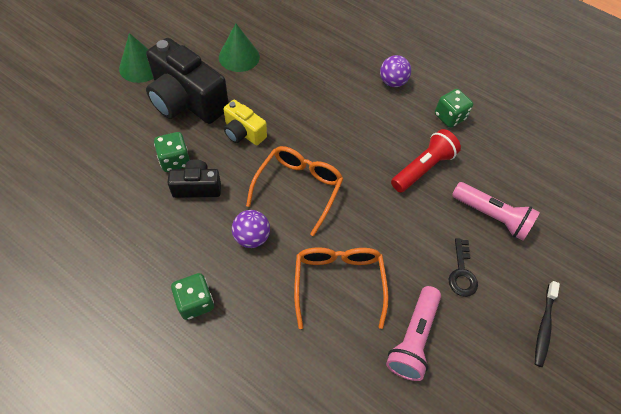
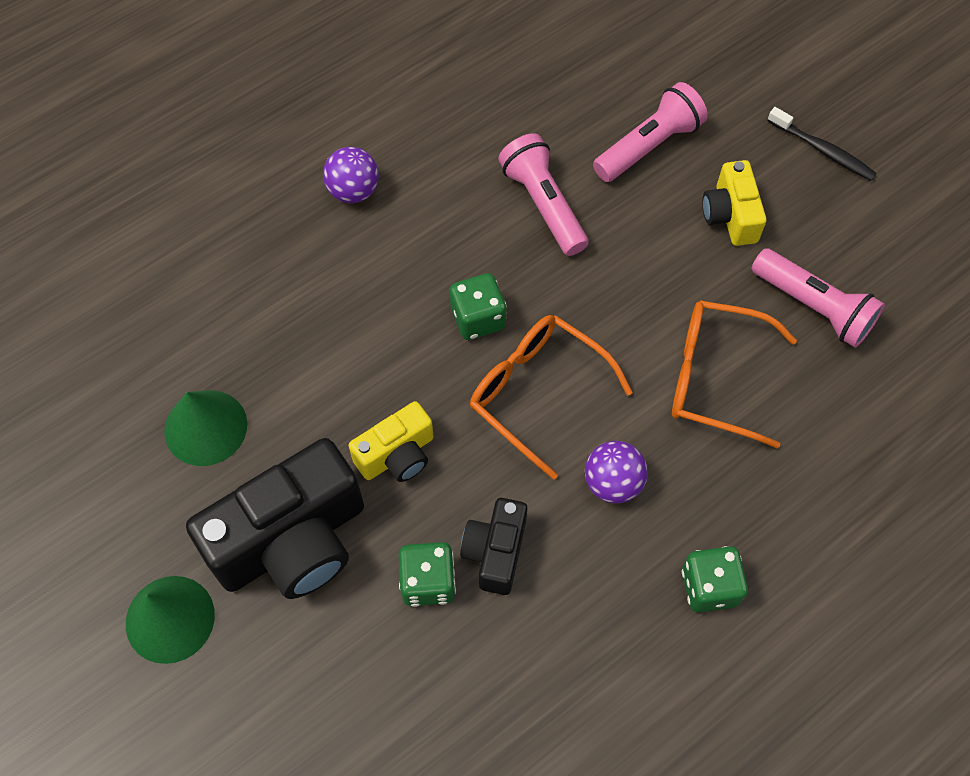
camera: 70 degrees left, 5 degrees up
red flashlight [391,129,461,193] -> pink flashlight [498,133,589,256]
green dice [435,89,473,128] -> green dice moved to [450,273,507,340]
black key [448,238,478,297] -> yellow camera [702,160,767,246]

